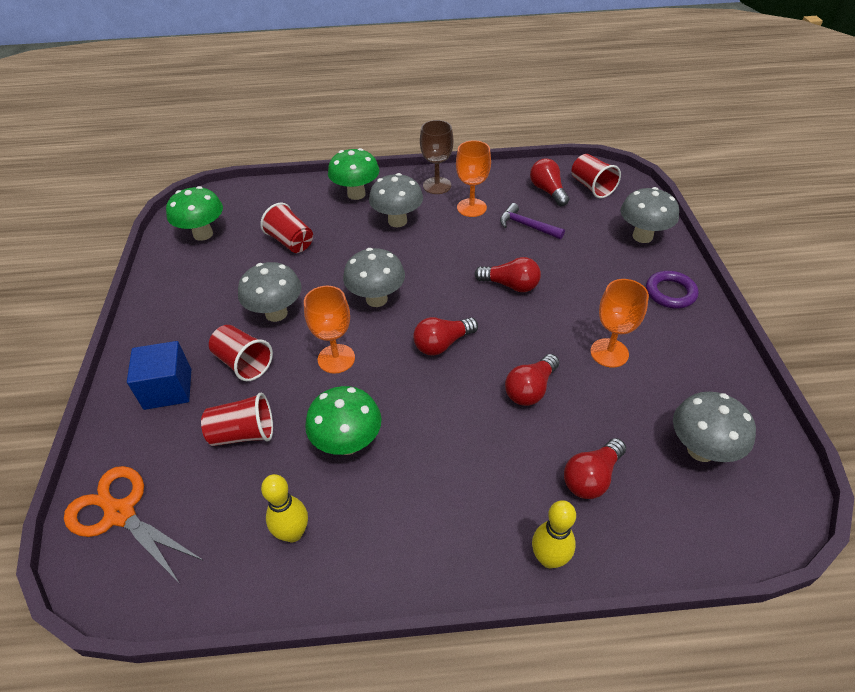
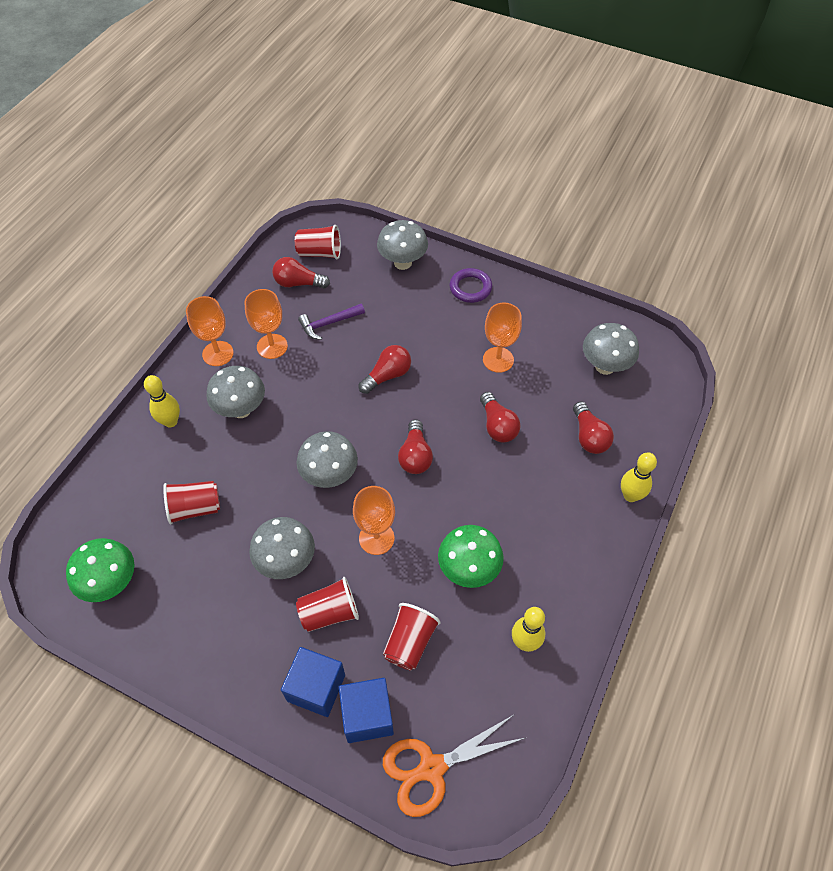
camera: 60 degrees left, 10 degrees up
green mushroom [328,148,379,200] -> yellow bowling pin [144,375,180,427]
brown goblet [420,120,453,194] -> orange goblet [186,296,234,366]
none -> blue cube [339,678,394,743]

